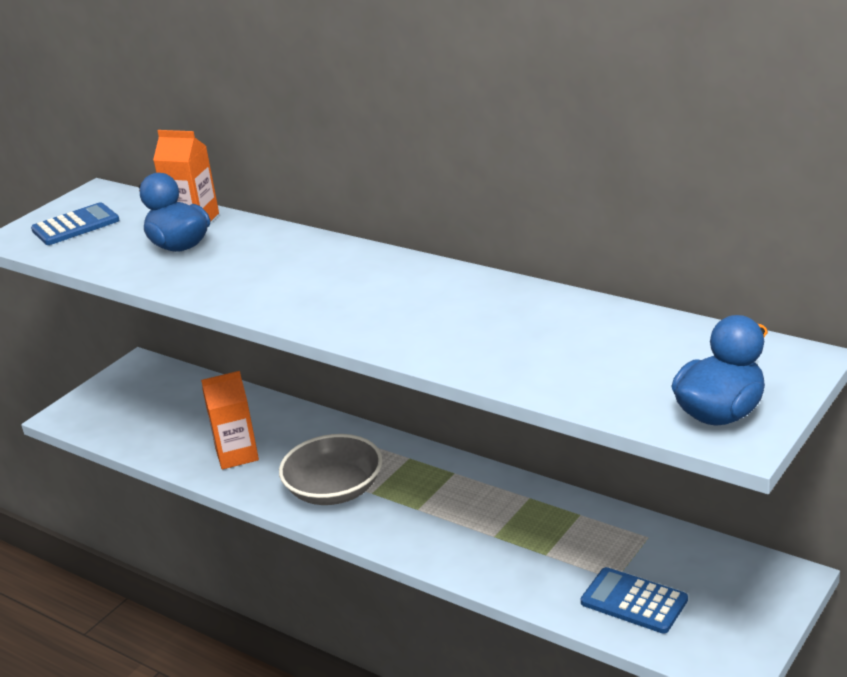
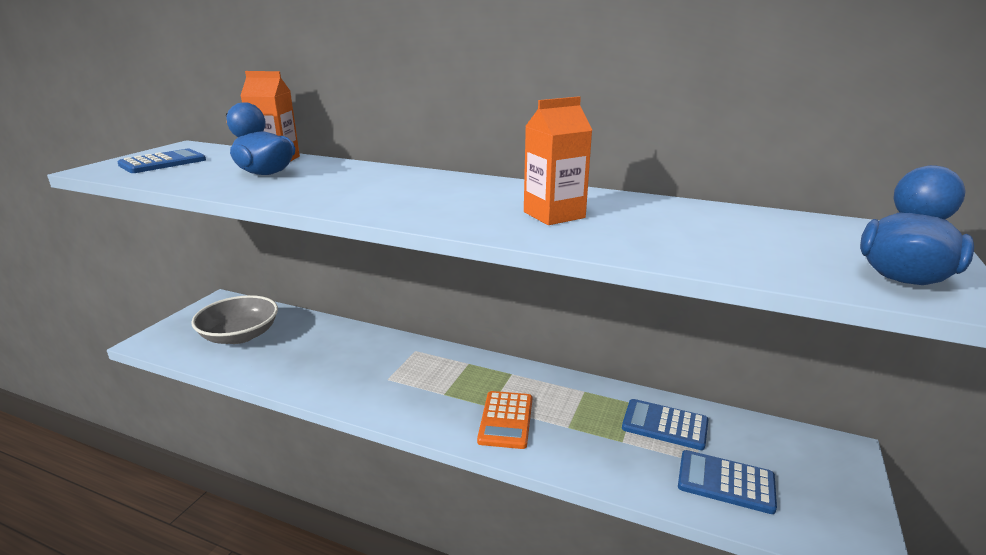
camera: 15 degrees left, 5 degrees down
orange carton [201,371,259,470] -> orange carton moved to [524,96,592,225]
grey bowl [279,434,382,505] -> grey bowl moved to [191,295,278,344]
none -> orange calculator [477,391,532,449]
none -> blue calculator [622,399,708,450]

